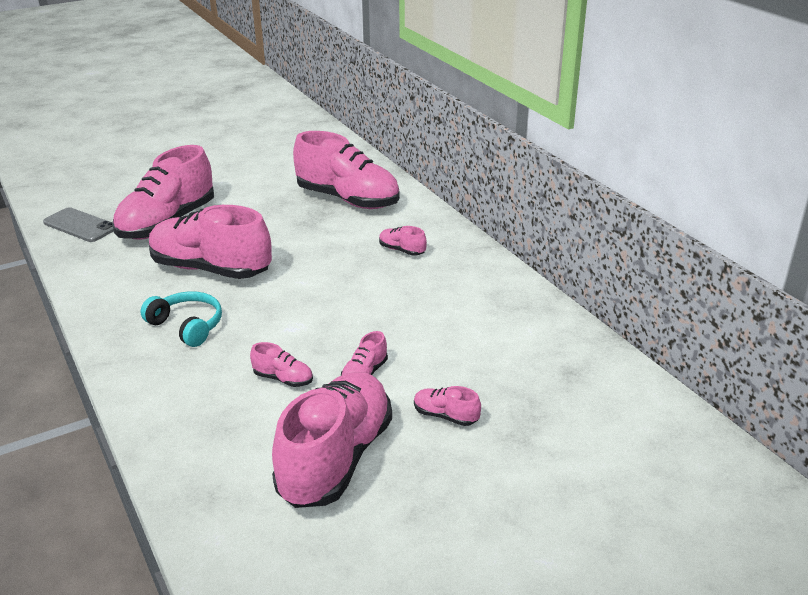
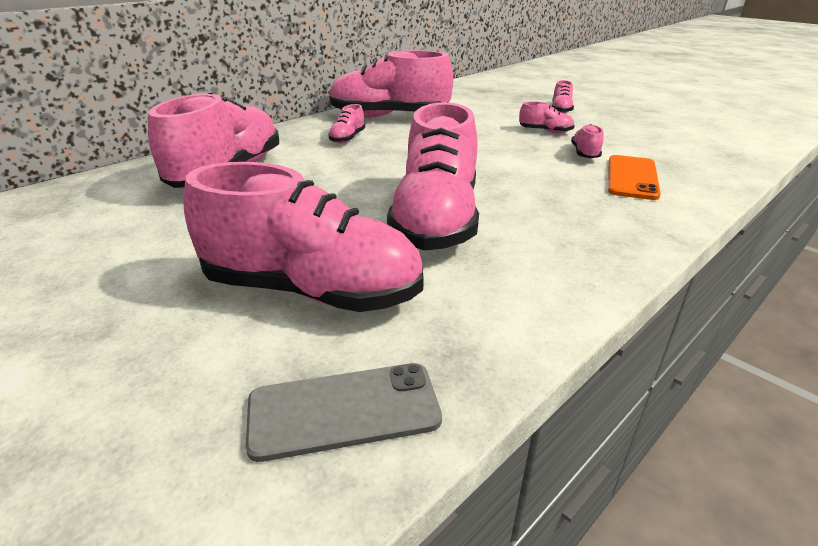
camera: 105 degrees left, 0 degrees up
grey phone [43,207,114,242] -> grey phone turned 60 degrees clockwise [246,363,442,462]
turquoise headphones [140,292,222,347] -> none
pink shoe [272,372,392,508] -> pink shoe moved to [329,50,453,118]
none -> orange phone [608,155,661,200]

